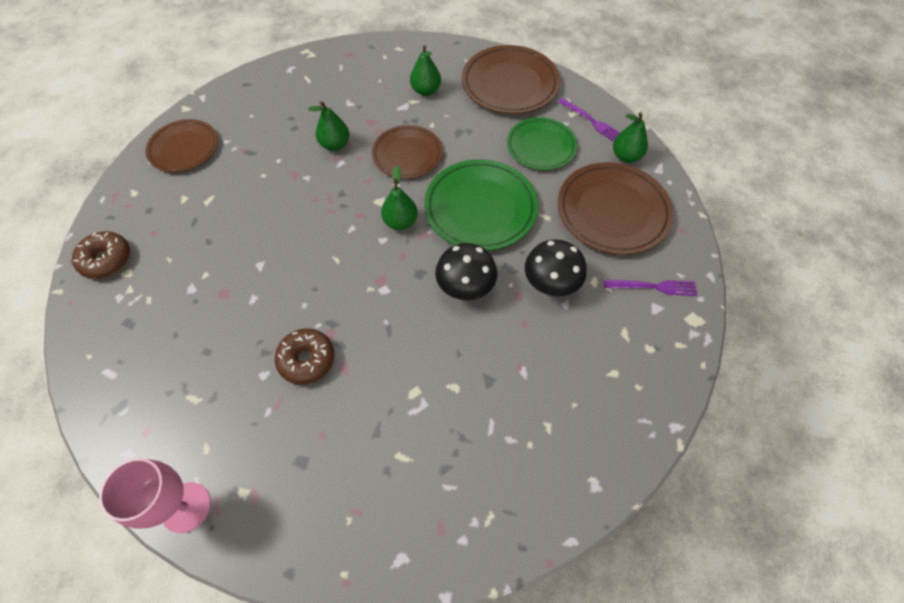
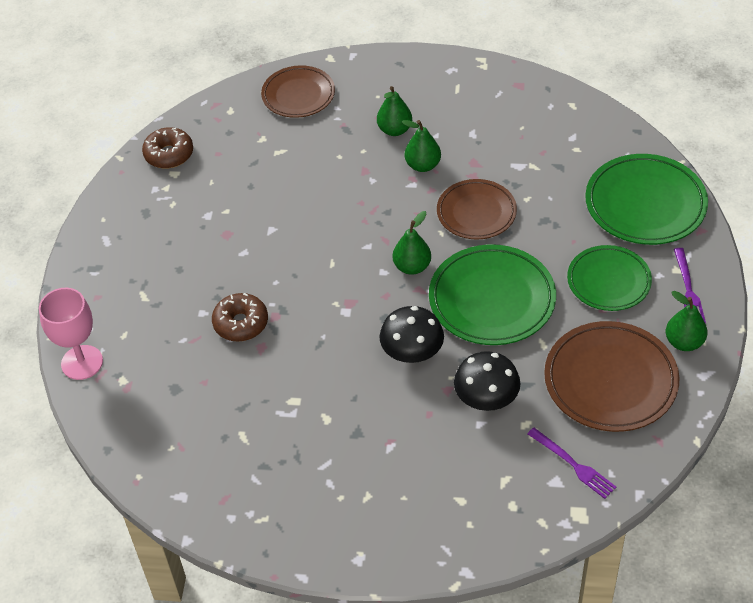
camera: 45 degrees right, 10 degrees down
green pear [410,45,441,96] -> green pear moved to [377,86,412,136]
brown plate [462,45,560,114] -> green plate [585,154,708,245]

